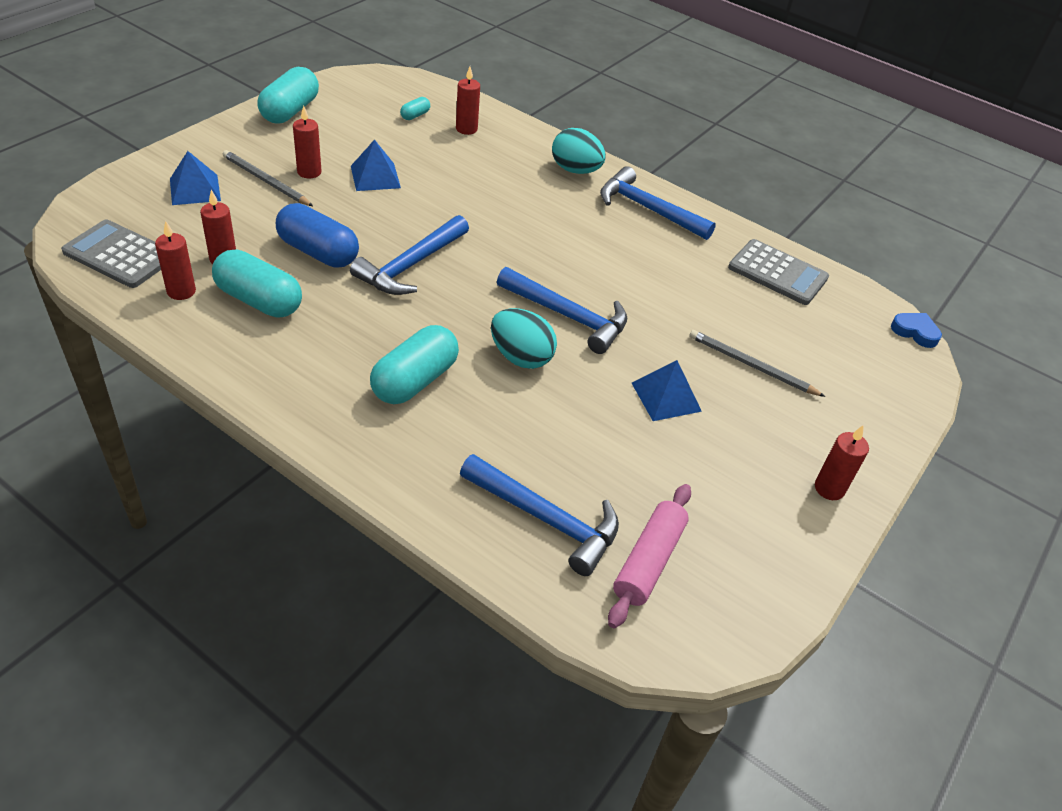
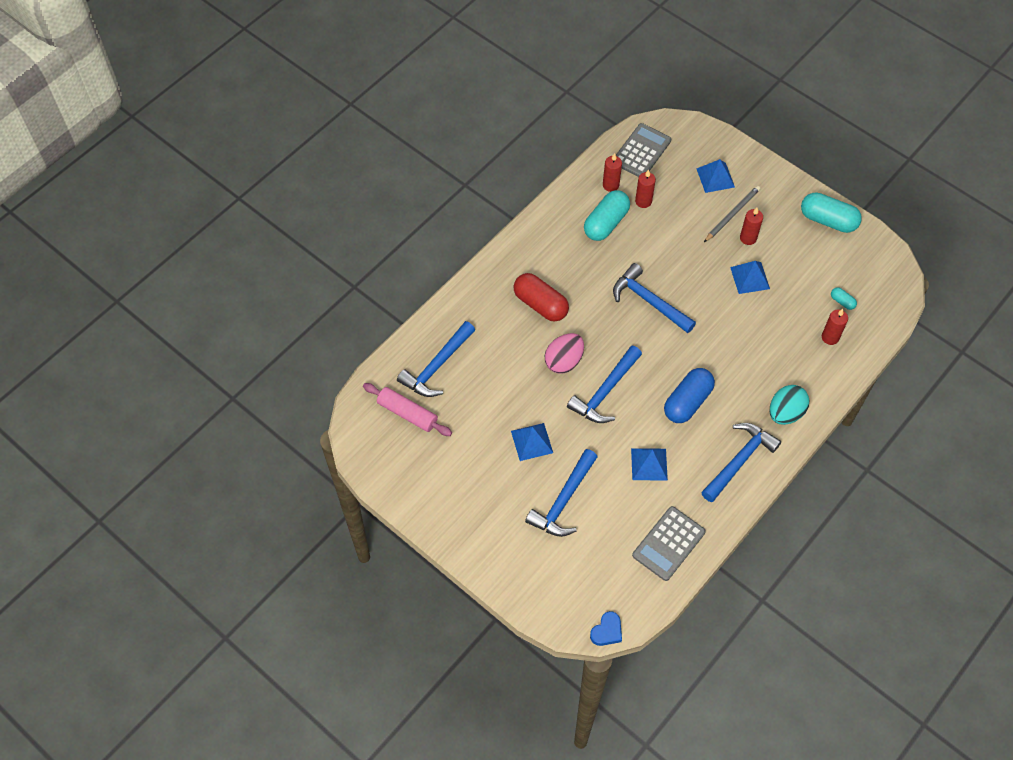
camera: 100 degrees right, 15 degrees up
blue capsule [276,203,359,268] -> blue capsule moved to [664,368,715,423]
turquoise capsule [370,325,459,404] -> red capsule [514,273,569,322]
turquoise egg [491,308,557,369] -> pink egg [545,333,584,373]
grey pencil [689,330,825,397] -> blue hammer [525,449,597,537]
red candle [815,425,869,500] -> none
none -> blue pyramid [631,448,668,481]

